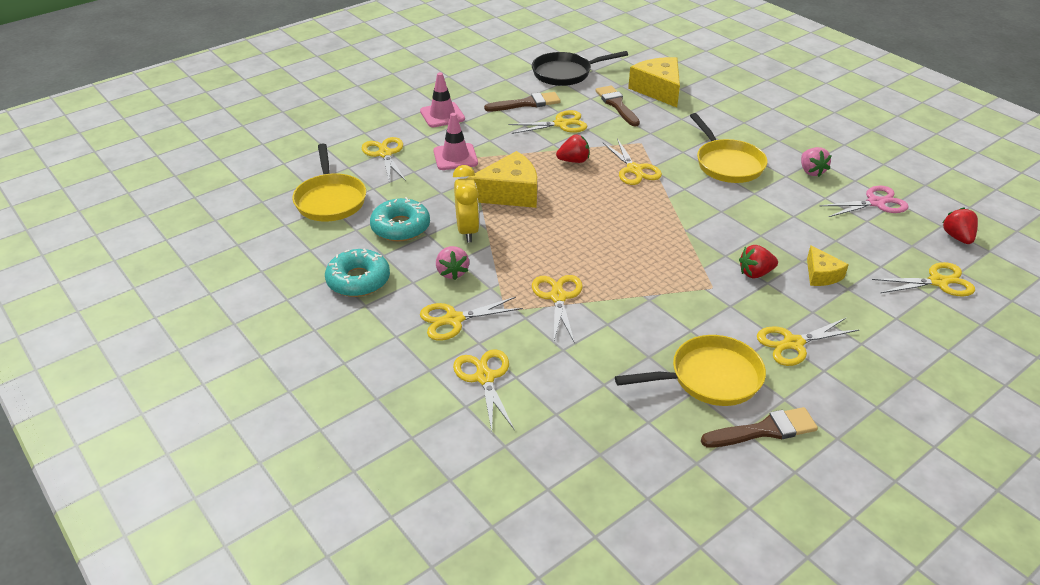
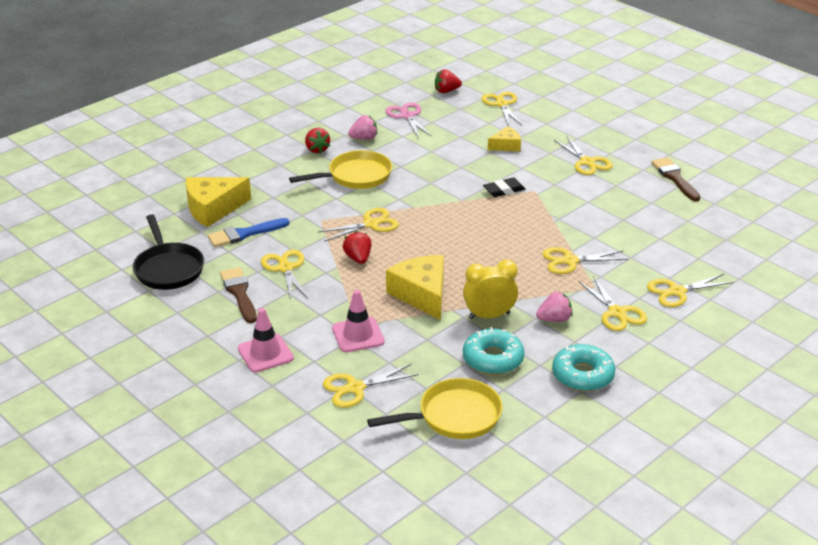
camera: 95 degrees left, 5 degrees down
brown brush [595,85,640,127] -> blue brush [208,218,290,247]
yellow pan [615,335,766,406] -> none
red strawberry [739,245,778,278] -> red strawberry moved to [305,128,330,153]
none -> black eraser [483,177,525,197]

